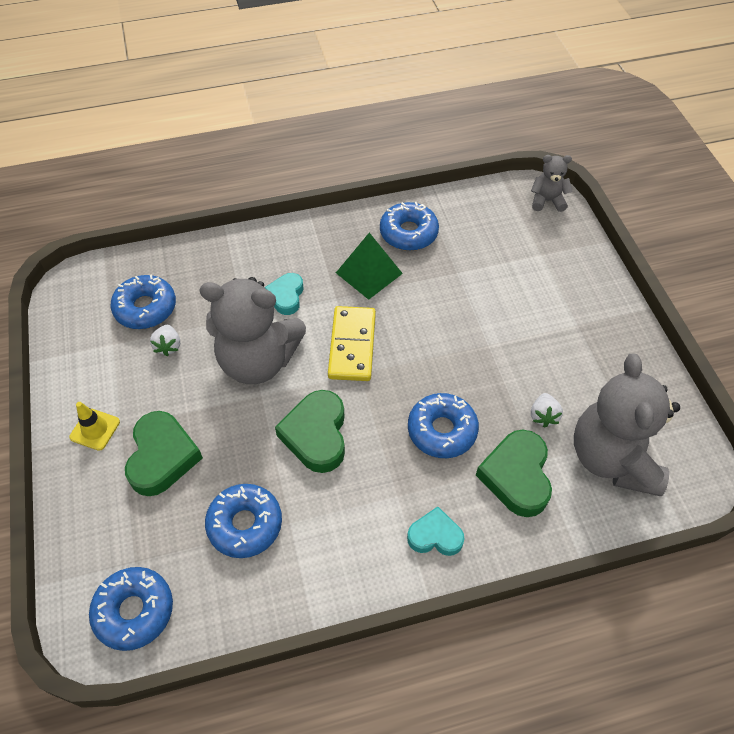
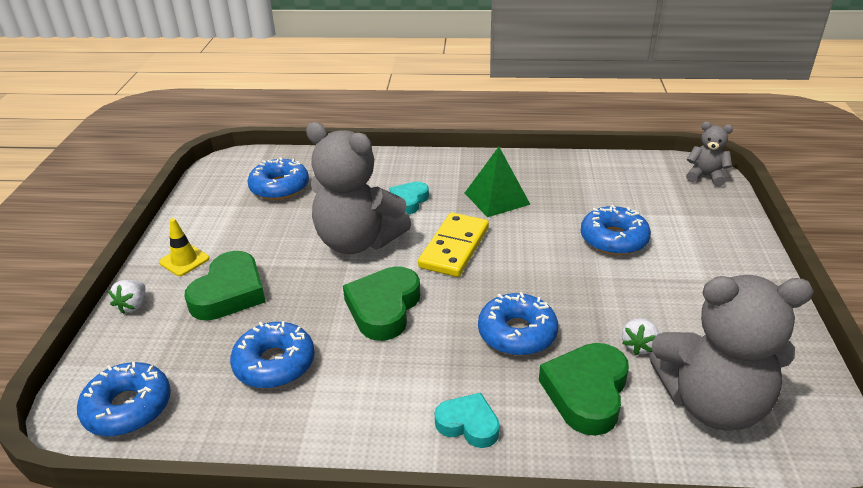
camera: 20 degrees right, 20 degrees down
white strawberry [150,325,180,356] -> white strawberry moved to [108,280,146,314]
blue donut [380,202,439,251] -> blue donut moved to [581,205,651,255]
grey teddy bear [574,354,680,496] -> grey teddy bear turned 105 degrees counterclockwise [649,275,814,431]

